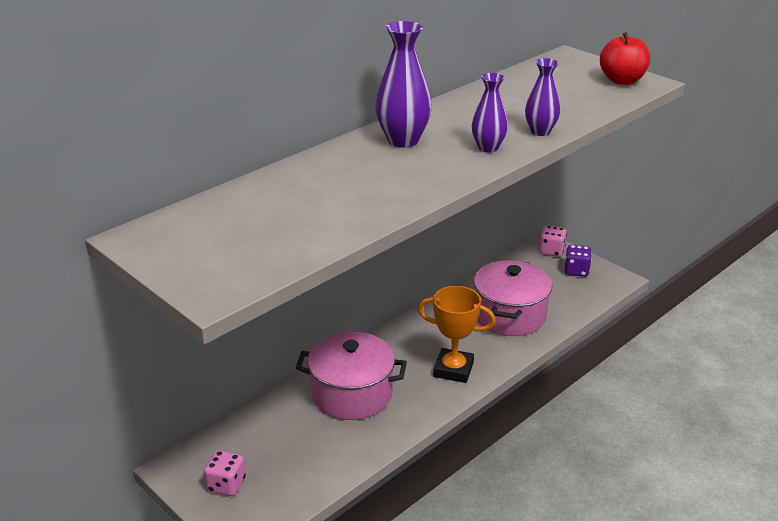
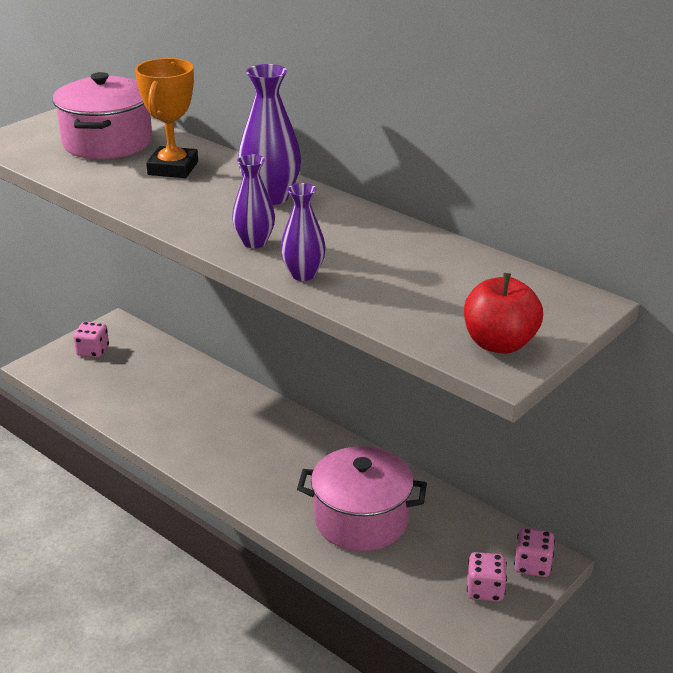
camera: 85 degrees right, 0 degrees up
pink pot [296,332,407,420] -> pink pot moved to [53,72,152,159]
orange trophy [418,286,496,383] -> orange trophy moved to [135,58,198,178]
purple dice [565,245,592,277] -> pink dice [467,552,507,602]

